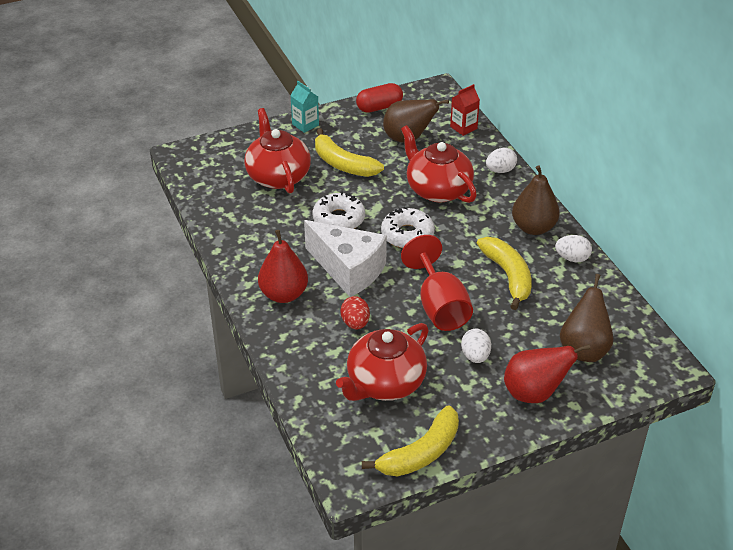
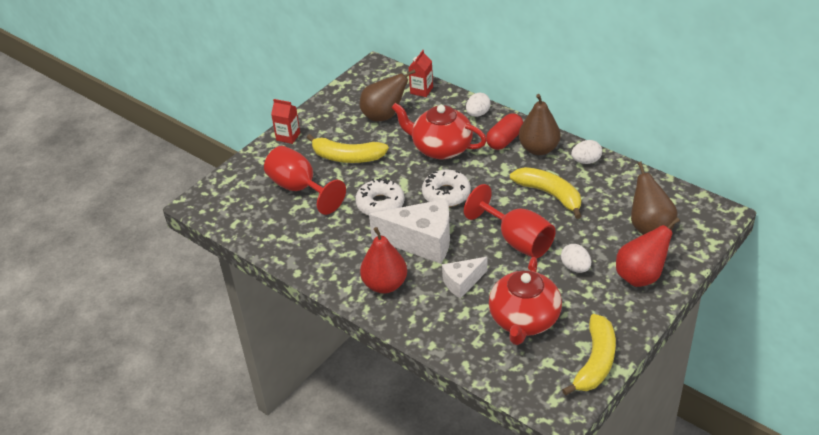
camera: 25 degrees left, 0 degrees up
red teapot [244,108,311,194] -> red goblet [264,146,346,215]
turquoise carton [290,81,319,133] -> red carton [271,99,300,144]
red egg [341,296,370,329] -> white cheese [442,257,487,299]
red capsule [356,83,403,113] -> red capsule moved to [486,113,523,150]

